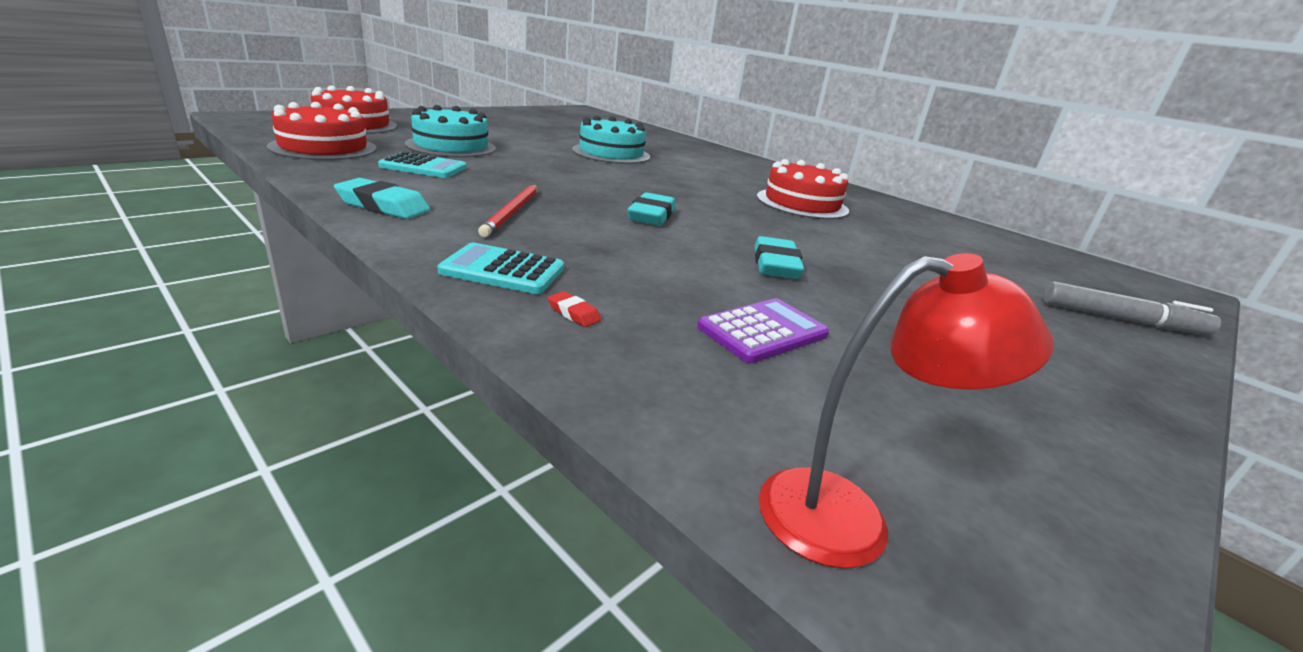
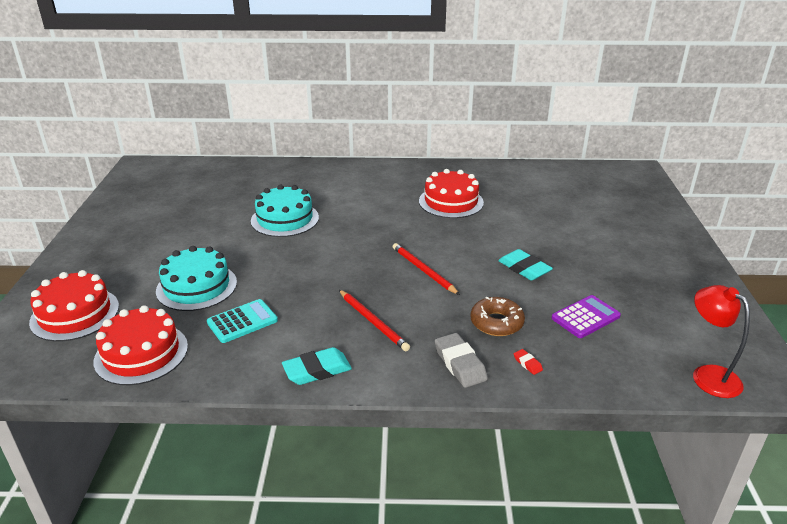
camera: 40 degrees left, 5 degrees up
turquoise calculator [437,243,564,294] -> grey eraser [435,333,488,388]
red eraser [548,291,601,327] -> red eraser turned 60 degrees clockwise [514,349,543,375]
turquoise eraser [627,192,675,226] -> red pencil [393,243,460,295]
purple calculator [697,298,829,363] -> purple calculator turned 45 degrees clockwise [552,295,621,338]
red lamp [759,253,1053,569] -> red lamp turned 75 degrees counterclockwise [693,285,750,398]
grey marker [1043,281,1221,335] -> none
none -> brown donut [470,297,525,336]

